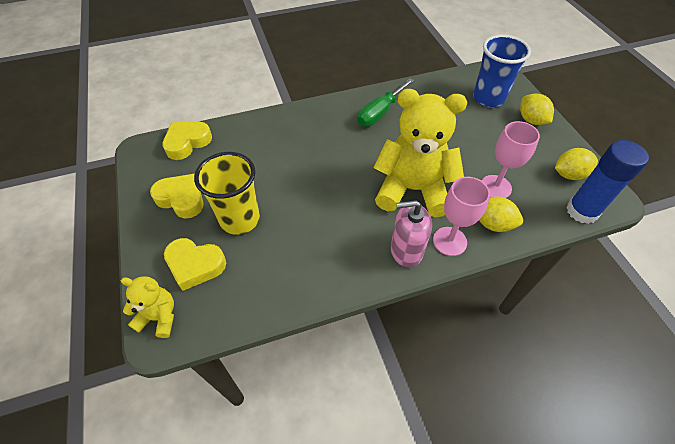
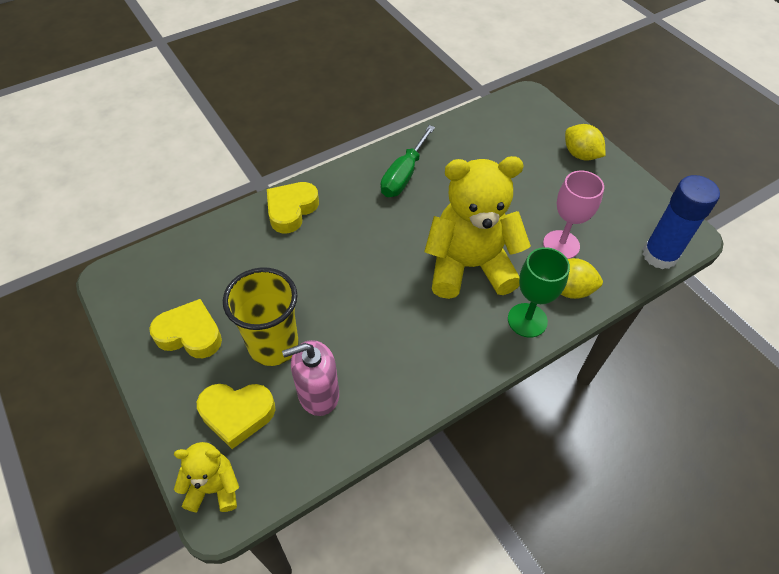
camera: 15 degrees left, 0 degrees up
yellow heart [162,121,212,160] -> yellow heart moved to [267,182,319,233]
pink soap dispenser [391,200,432,267] -> pink soap dispenser moved to [282,340,339,416]
pink goblet [433,177,490,256] -> green goblet [508,247,570,338]
blue cup [473,35,531,107] -> none
yellow lemon [555,148,598,180] -> none

